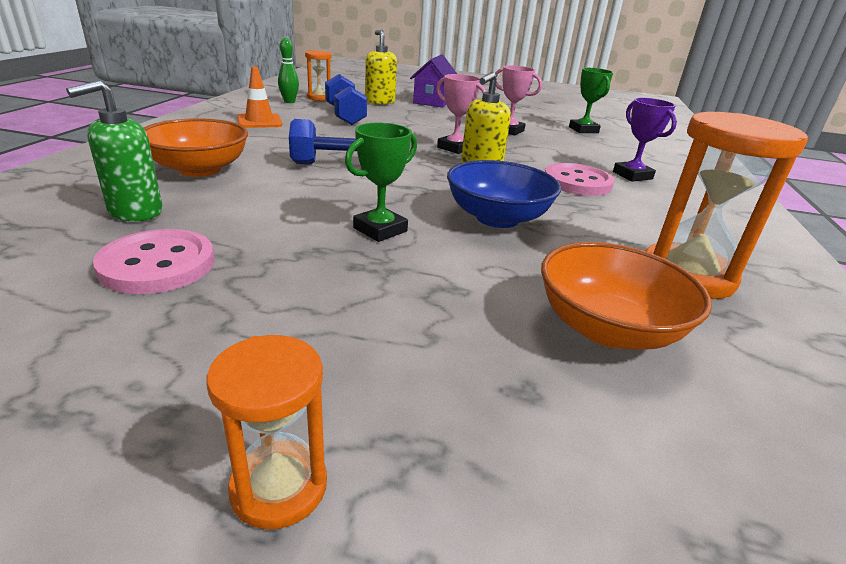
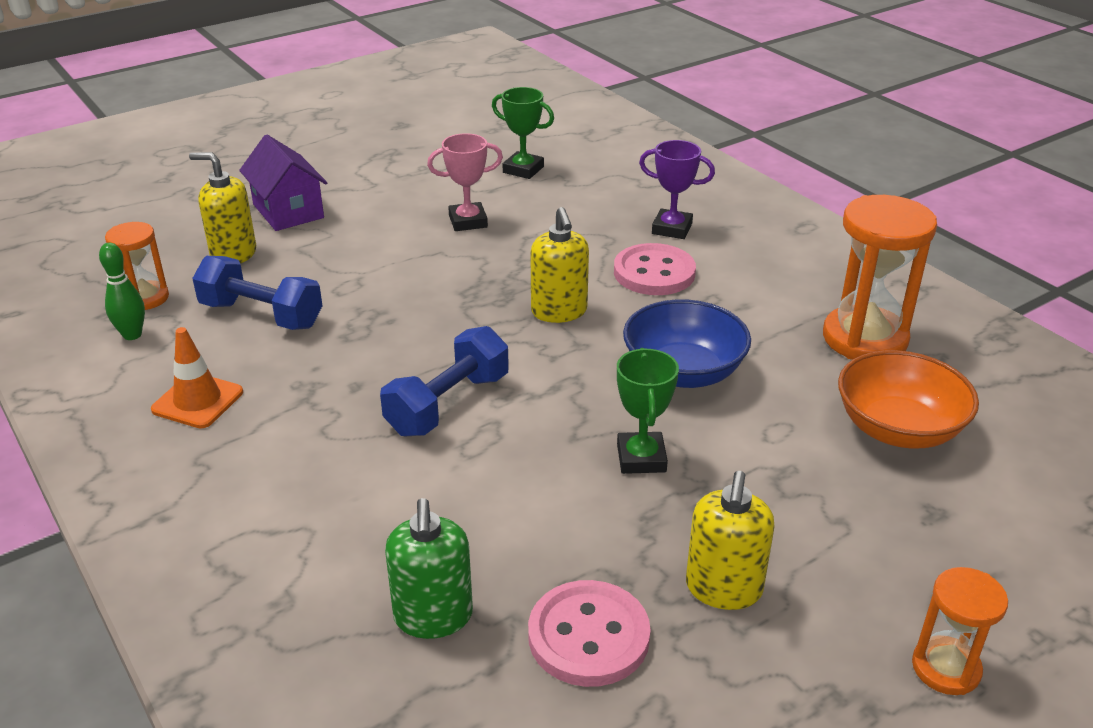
camera: 45 degrees left, 5 degrees up
orange bowl [143,118,248,177] -> none
pink trophy [436,74,486,154] -> none
none -> yellow soap dispenser [686,471,775,610]

